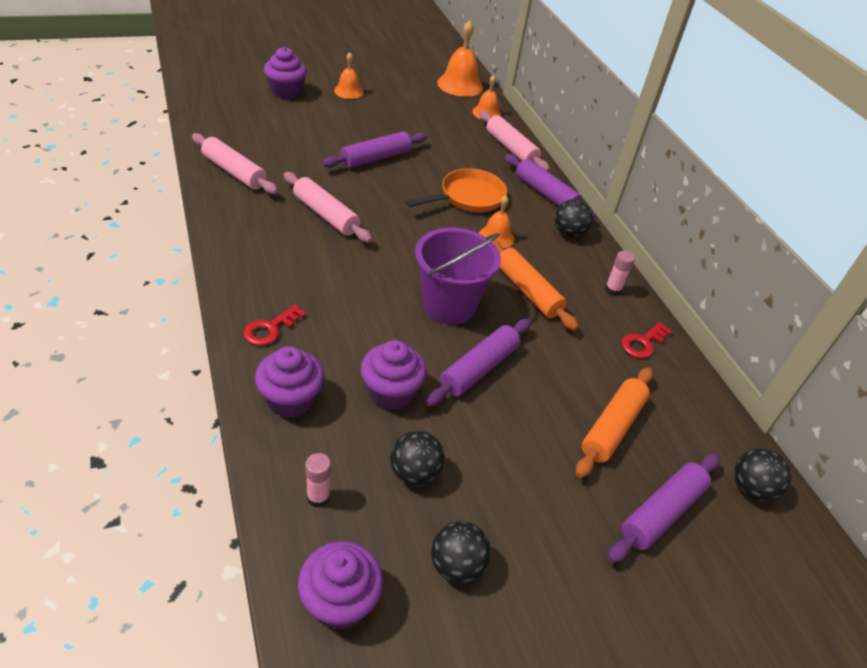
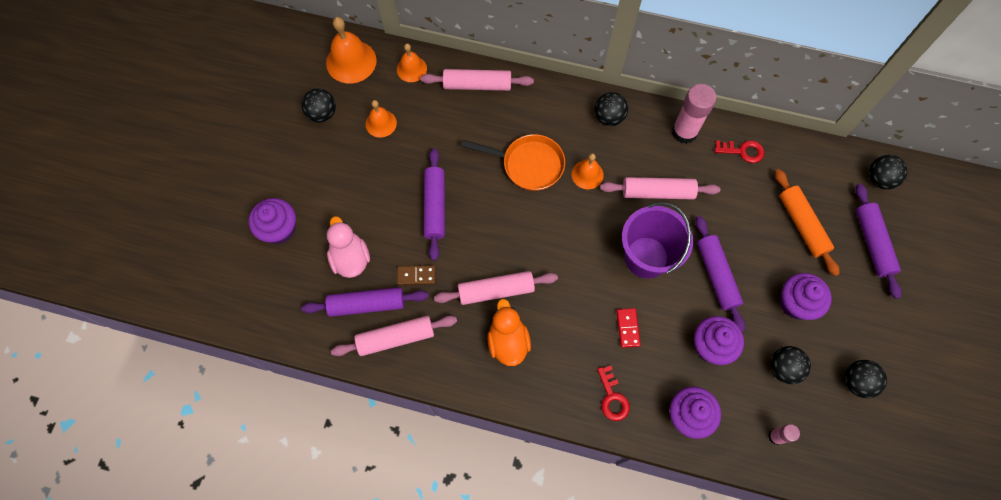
camera: 50 degrees left, 25 degrees up
purple cupcake [298,541,383,630] -> purple cupcake moved to [780,273,832,320]
orange bell [334,52,363,99] -> orange bell moved to [365,100,397,138]
orange pan [406,168,507,213] -> orange pan turned 105 degrees clockwise [461,134,565,191]
orange rolling pin [492,239,579,331] -> pink rolling pin [600,177,720,199]
purple rolling pin [504,154,596,219] -> purple rolling pin moved to [301,287,428,317]
pink glue stick [605,251,635,296] -> pink glue stick [672,84,716,144], size x1.89
red key [621,322,672,358] -> red key turned 75 degrees counterclockwise [715,140,764,163]
none -> black ball [301,89,336,122]
none -> pink duck [327,216,370,278]
none -> brown domino [397,265,435,285]
none -> orange duck [487,299,531,366]
none -> red domino [616,308,641,348]

